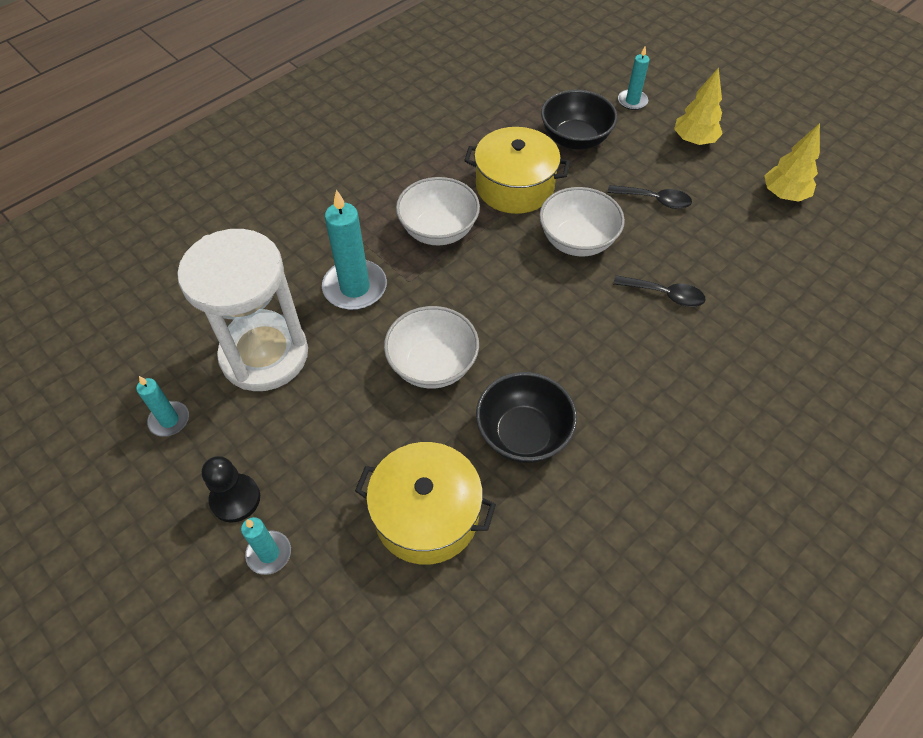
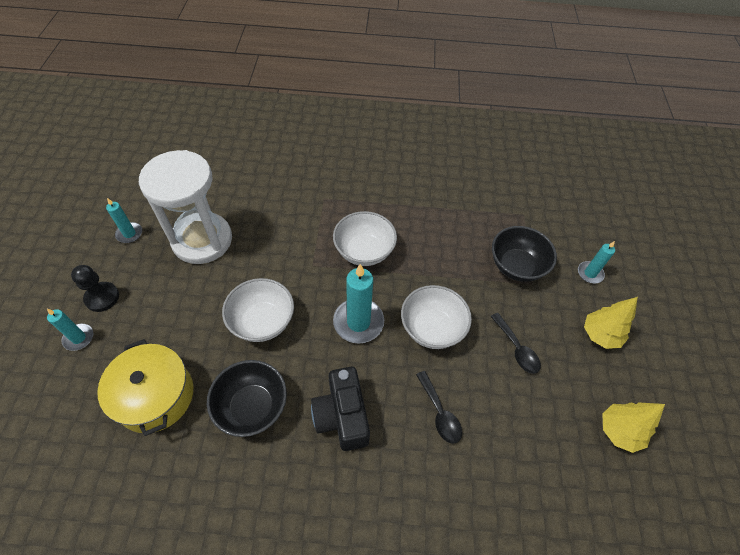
camera: 45 degrees right, 0 degrees up
turquoise candle [322,190,387,310] -> turquoise candle moved to [333,264,384,344]
yellow pot [464,127,570,214] -> none
none -> black camera [311,367,370,451]

